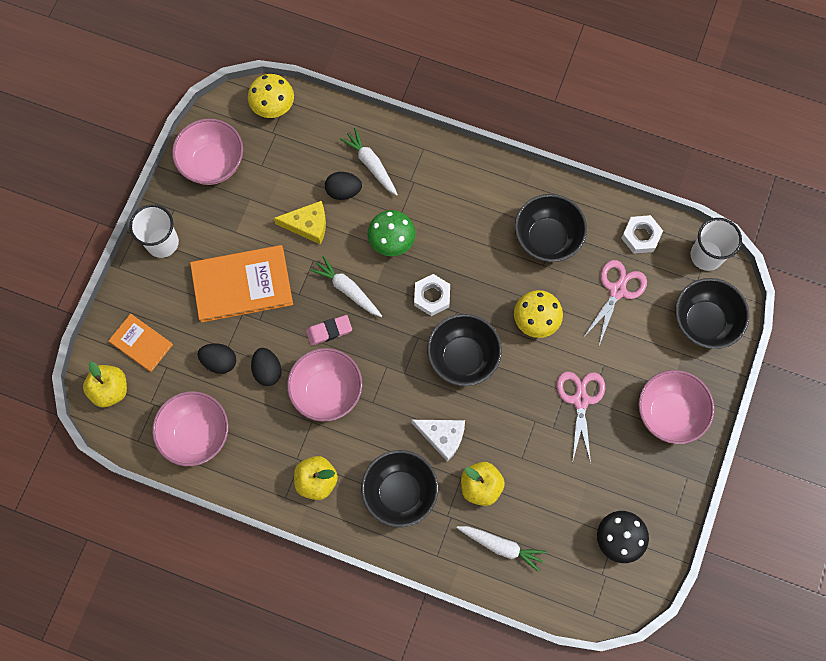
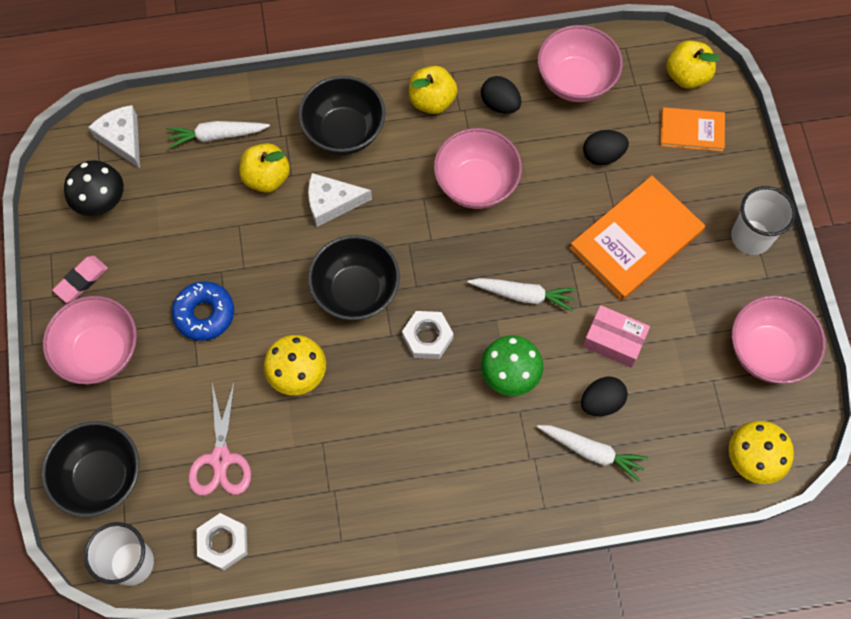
camera: 150 degrees right, 5 degrees down
black egg [251,348,282,386] -> black egg moved to [481,76,521,114]
yellow cheese [274,201,326,245] -> pink box [582,305,650,368]
pink eraser [306,315,352,346] -> pink eraser moved to [52,256,108,303]
black bowl [515,194,587,262] -> none
pink scissors [557,372,605,463] -> blue donut [172,281,234,341]
none -> white cheese [88,105,140,168]

